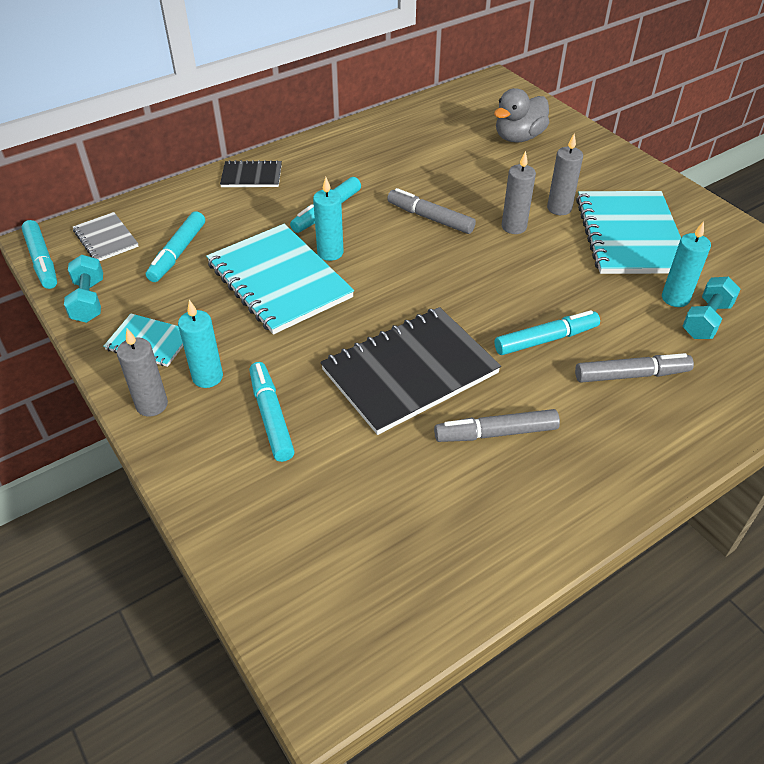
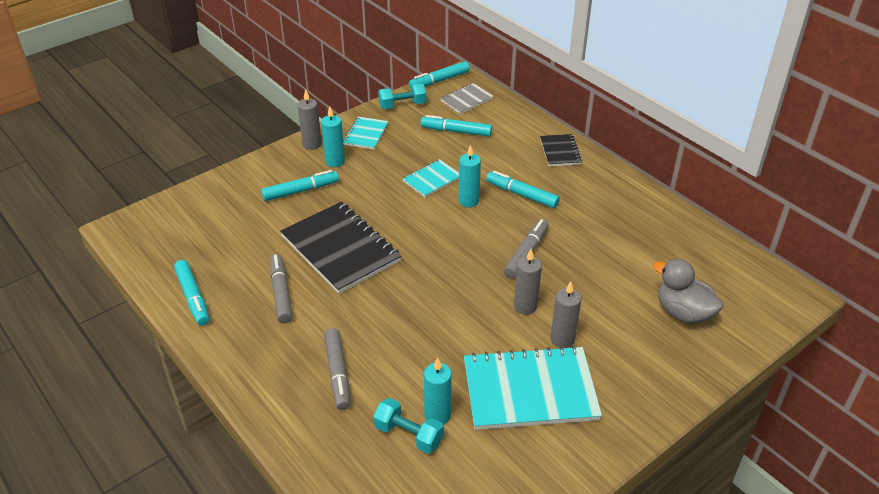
camera: 85 degrees right, 5 degrees down
turquoise notebook [206,224,354,335] -> turquoise notebook [403,159,459,197], size x0.51
turquoise marker [494,310,600,355] -> turquoise marker moved to [174,260,210,326]

